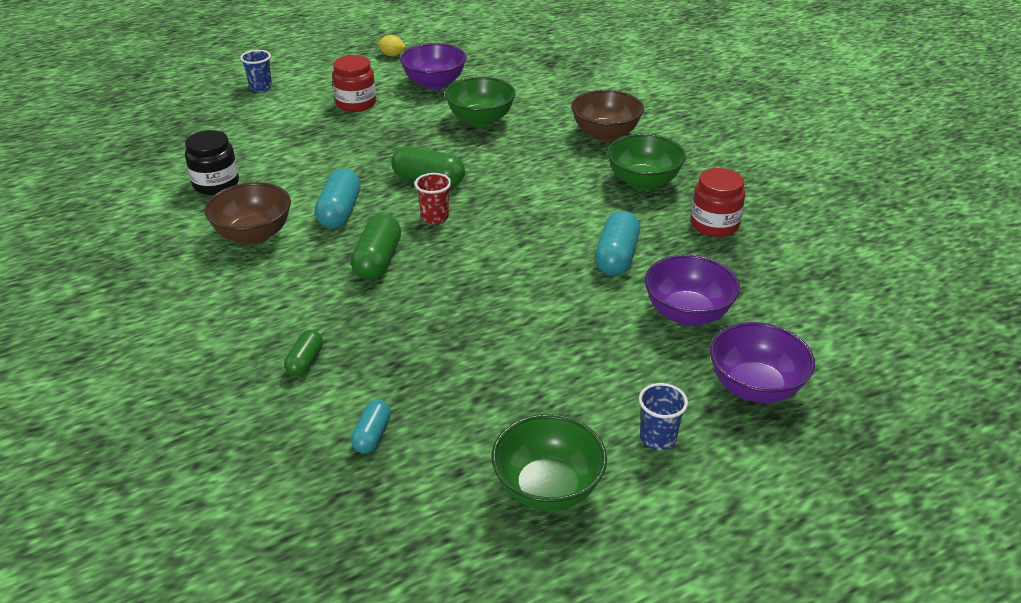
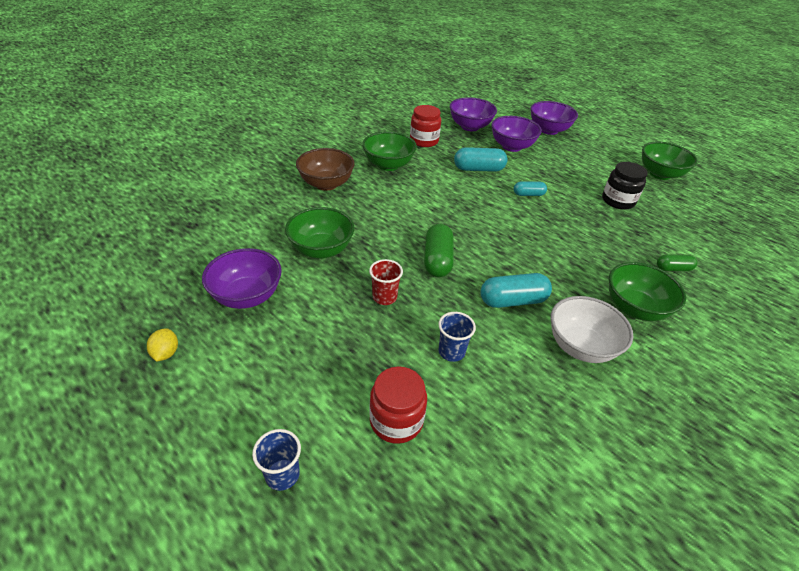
camera: 110 degrees left, 5 degrees up
black jar [185,130,239,195] -> black jar moved to [602,162,648,210]
brown bowl [205,182,291,245] -> white bowl [551,296,634,363]
red jar [332,55,376,112] -> red jar moved to [369,366,427,444]
green capsule [351,214,401,280] -> none
turquoise capsule [351,400,391,453] -> turquoise capsule moved to [514,181,547,196]
red cup [414,173,451,224] -> red cup moved to [369,259,403,305]
blue cup [639,383,688,450] -> blue cup moved to [438,312,476,362]
none -> purple bowl [450,97,497,131]
none -> green bowl [609,262,686,321]

